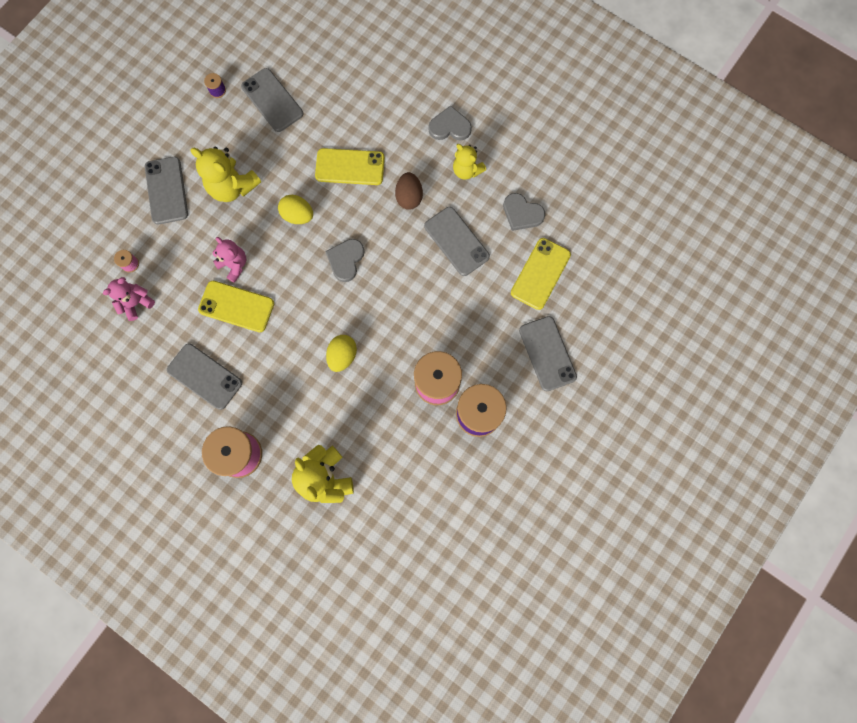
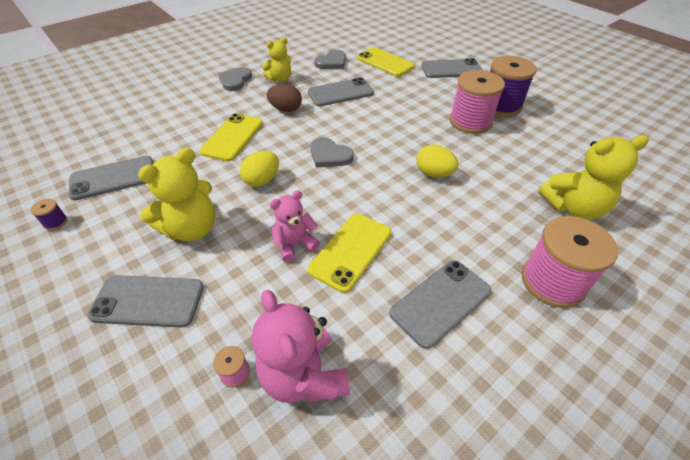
camera: 75 degrees left, 30 degrees down
pink teddy bear [103,277,155,321] -> pink teddy bear [252,290,350,403], size x1.57

